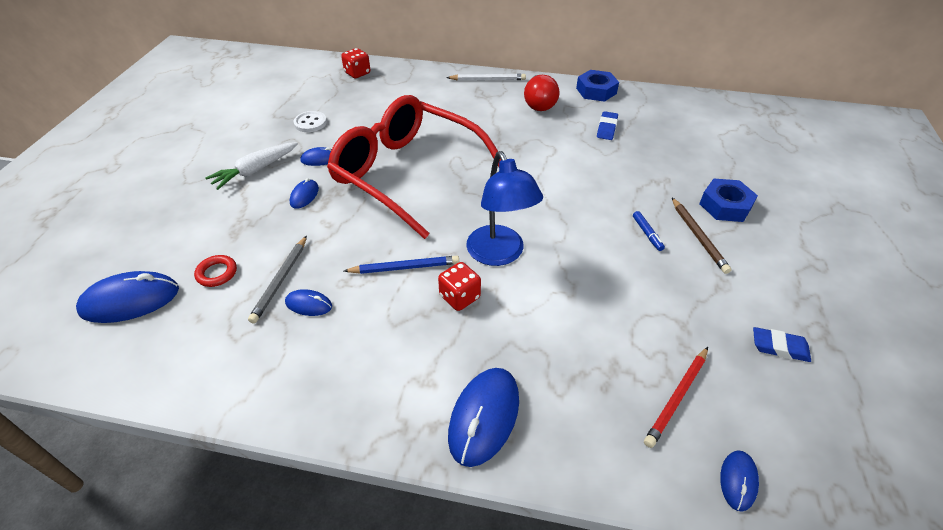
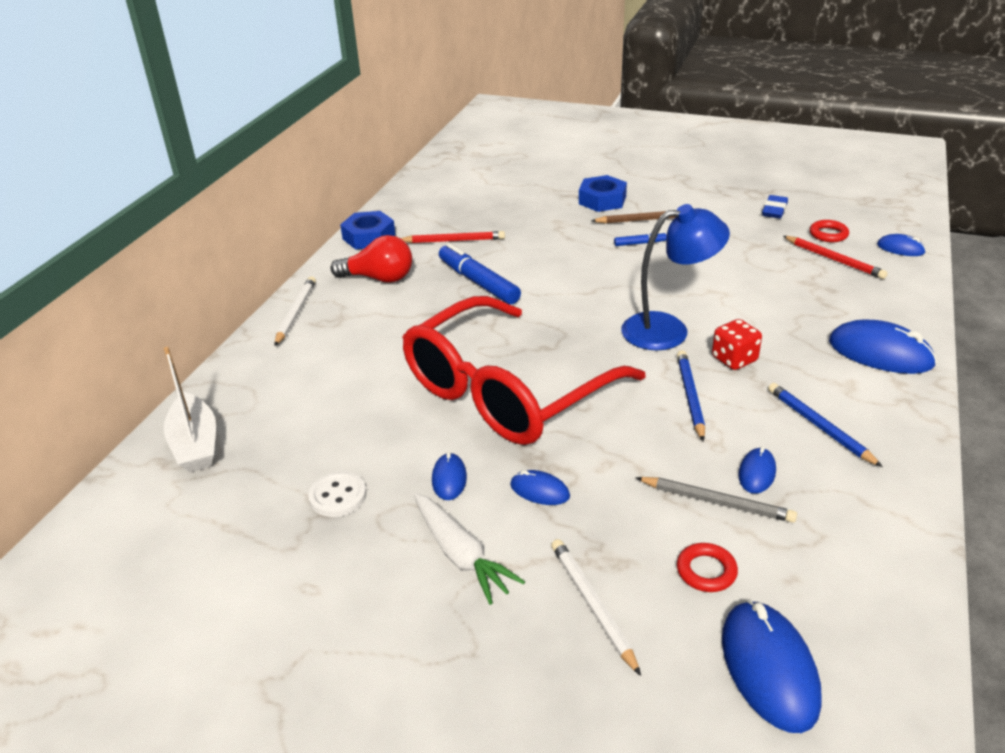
camera: 80 degrees left, 10 degrees down
red dice [341,48,370,78] -> white boat [164,347,216,472]
blue eraser [597,111,618,140] -> red pencil [400,231,505,243]
none -> blue marker [439,243,521,304]
none -> white pencil [551,539,641,676]
none -> blue pencil [768,383,882,467]
none -> red ring [810,220,849,242]

